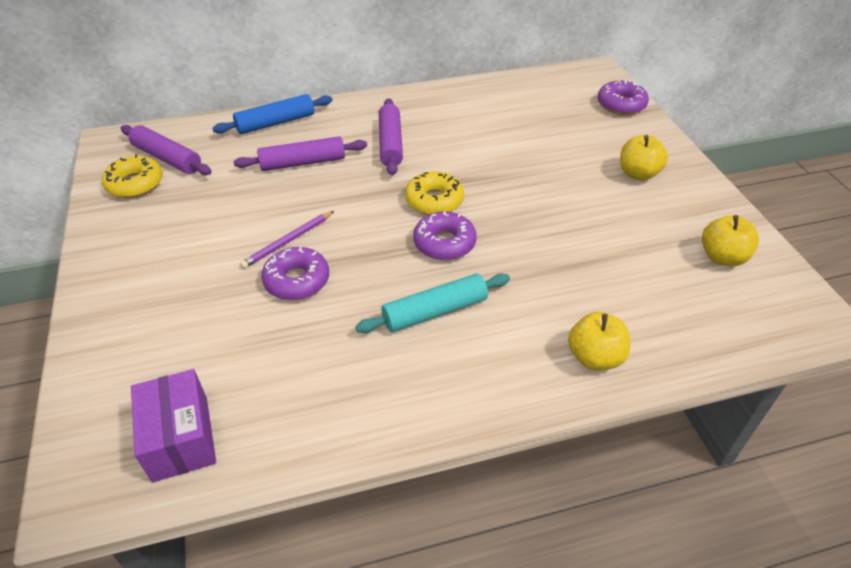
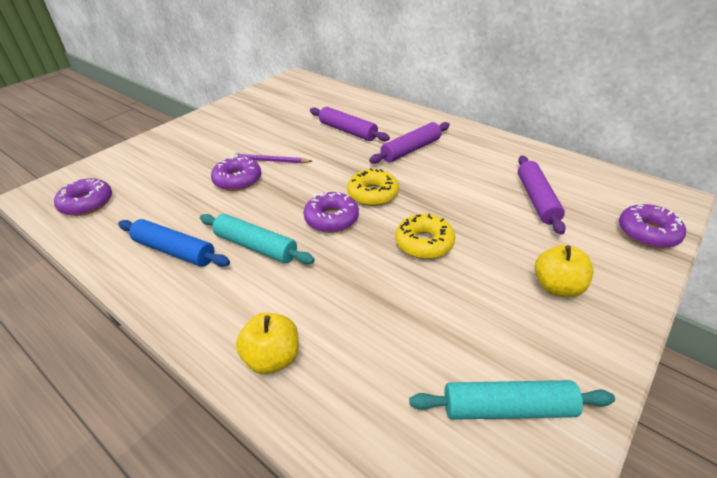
camera: 55 degrees right, 5 degrees down
yellow donut [102,154,163,198] -> yellow donut moved to [395,214,455,259]
purple rolling pin [121,125,211,175] -> purple rolling pin moved to [518,156,566,235]
purple box [131,369,216,483] -> purple donut [54,178,112,216]
blue rolling pin [212,94,333,134] -> blue rolling pin moved to [118,219,230,267]
yellow apple [702,215,759,266] -> turquoise rolling pin [409,380,615,420]

